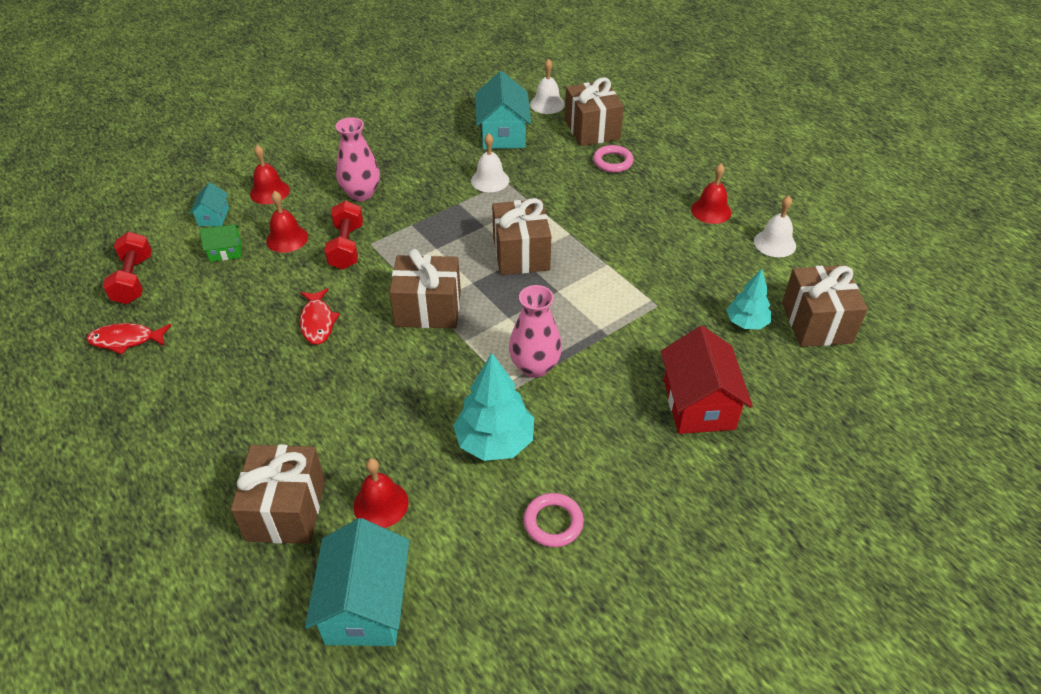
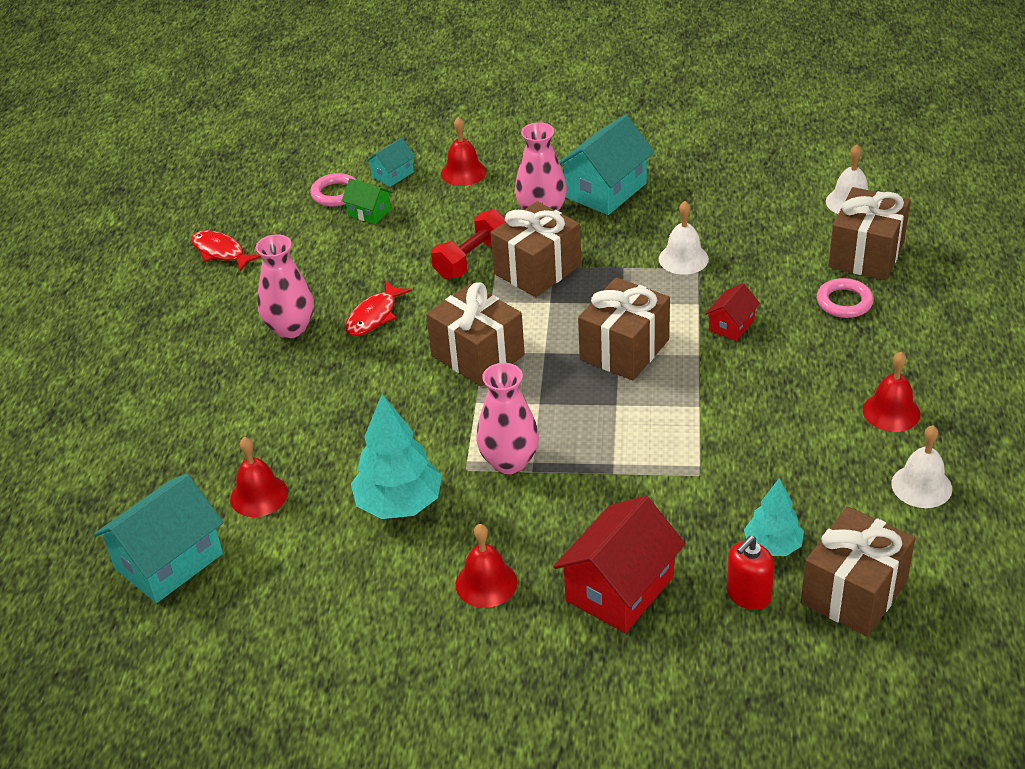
camera: 45 degrees right, 5 degrees down
red dumbbell [103,232,152,304] -> none
brown gift [231,444,325,544] -> brown gift moved to [490,201,581,297]
red bell [266,191,308,253] -> red bell moved to [456,524,517,608]
turquoise house [475,71,531,149] -> turquoise house moved to [559,115,655,215]
pink ring [523,493,584,547] -> pink ring moved to [310,173,356,207]
none -> pink vase [256,234,314,339]
none -> red house [705,283,760,341]
none -> red soap dispenser [727,536,774,610]

